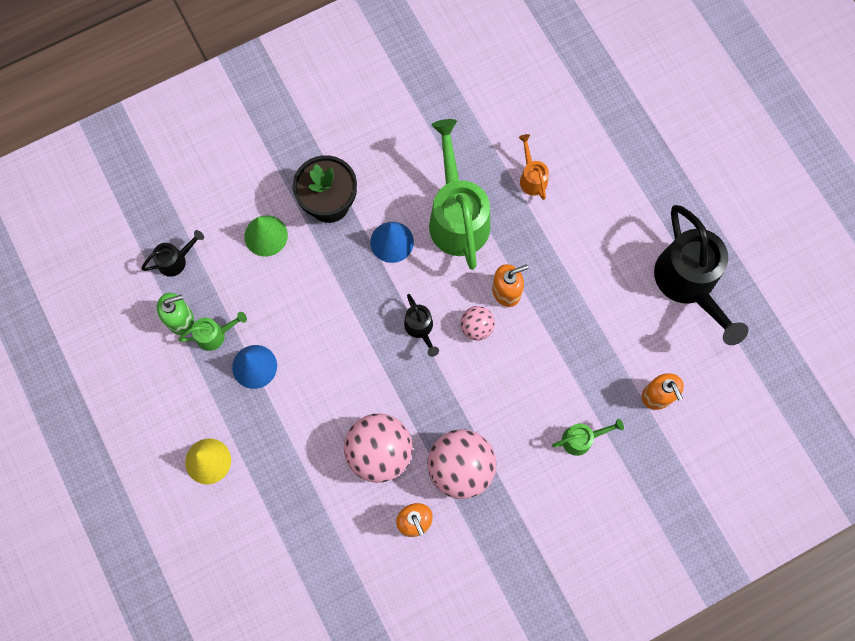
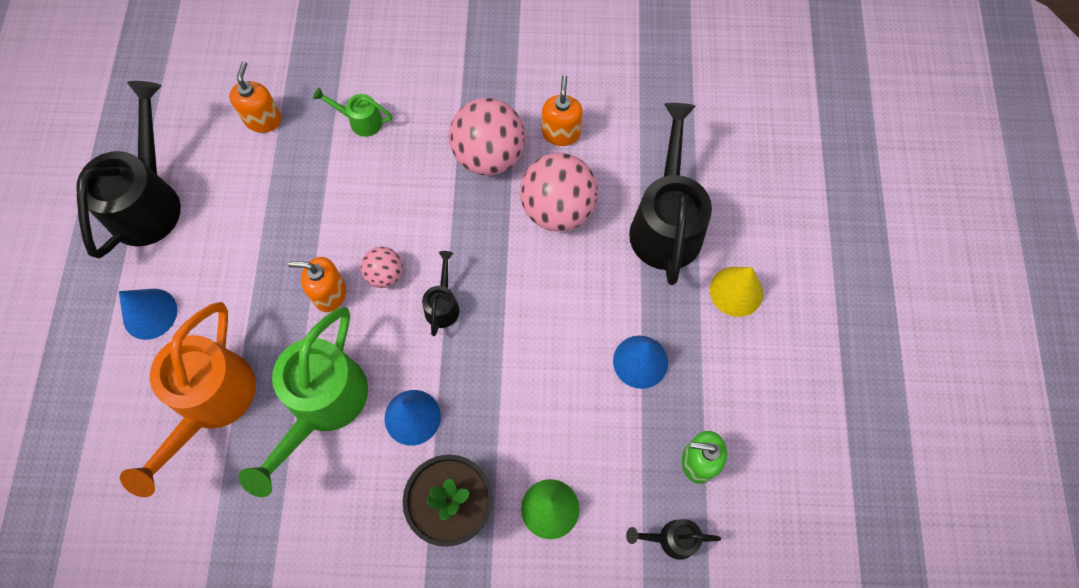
camera: 150 degrees left, 5 degrees down
green watering can [179,312,247,351] -> none
orange watering can [519,134,549,200] -> orange watering can [120,302,256,497], size x2.17
none -> blue cone [119,289,177,340]
none -> black watering can [629,103,712,285]

